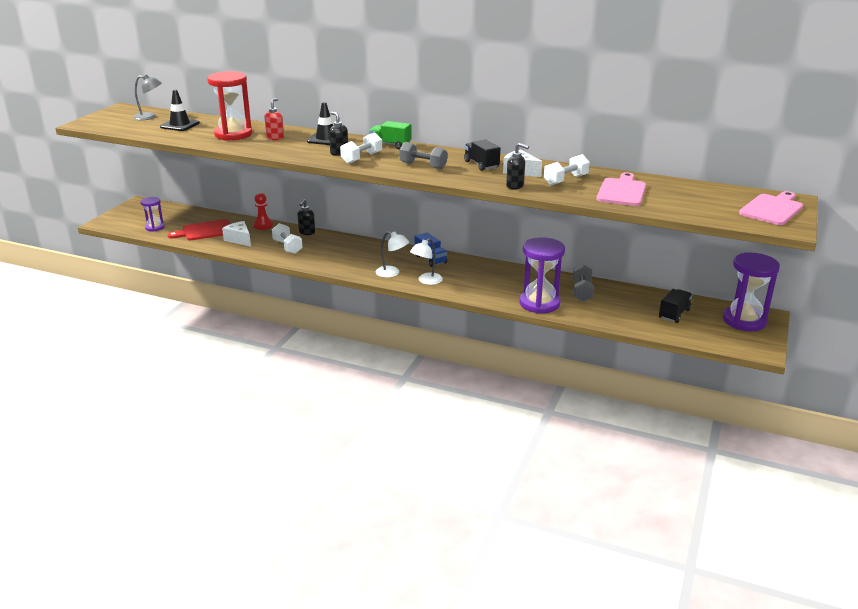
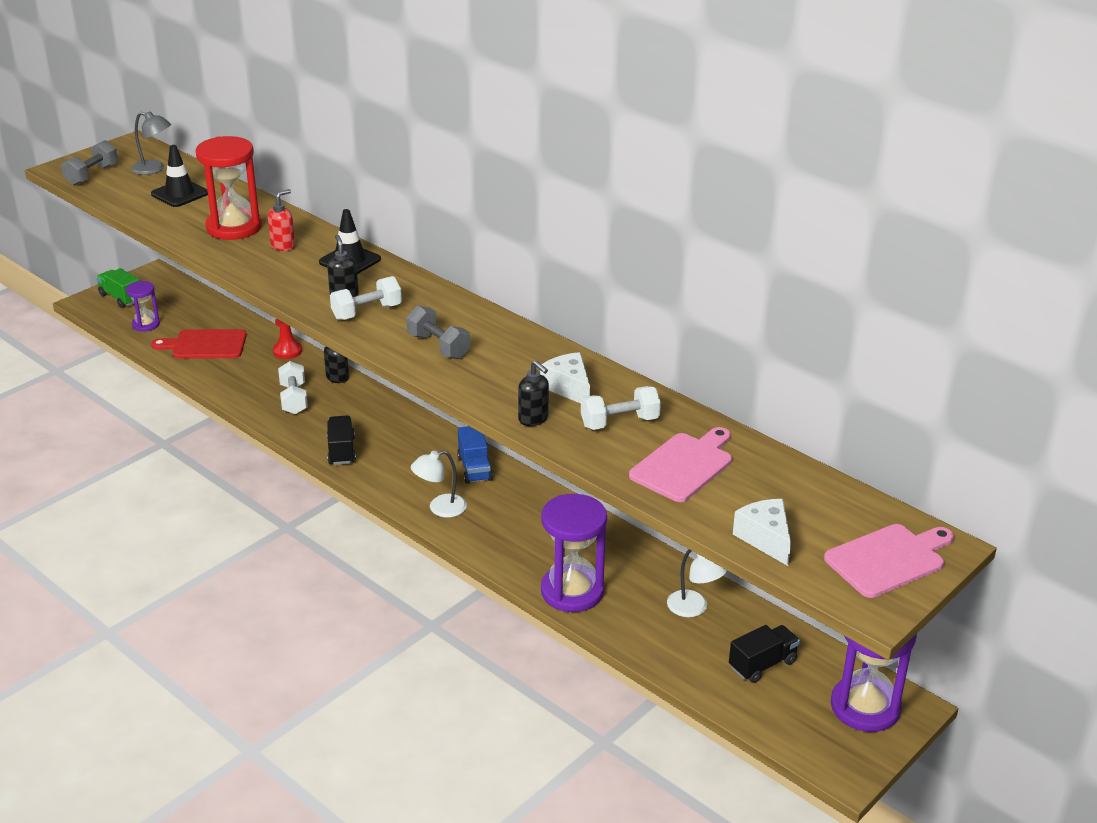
camera: 20 degrees right, 5 degrees up
white cheese [222,221,251,247] -> white cheese moved to [733,499,791,566]
green truck [369,121,411,149] -> green truck moved to [96,268,140,308]
white lamp [376,232,409,278] -> white lamp moved to [667,549,727,617]
black truck [464,139,500,171] -> black truck moved to [327,415,356,465]
grey dumbbell [573,264,594,302] -> grey dumbbell moved to [61,140,118,186]

